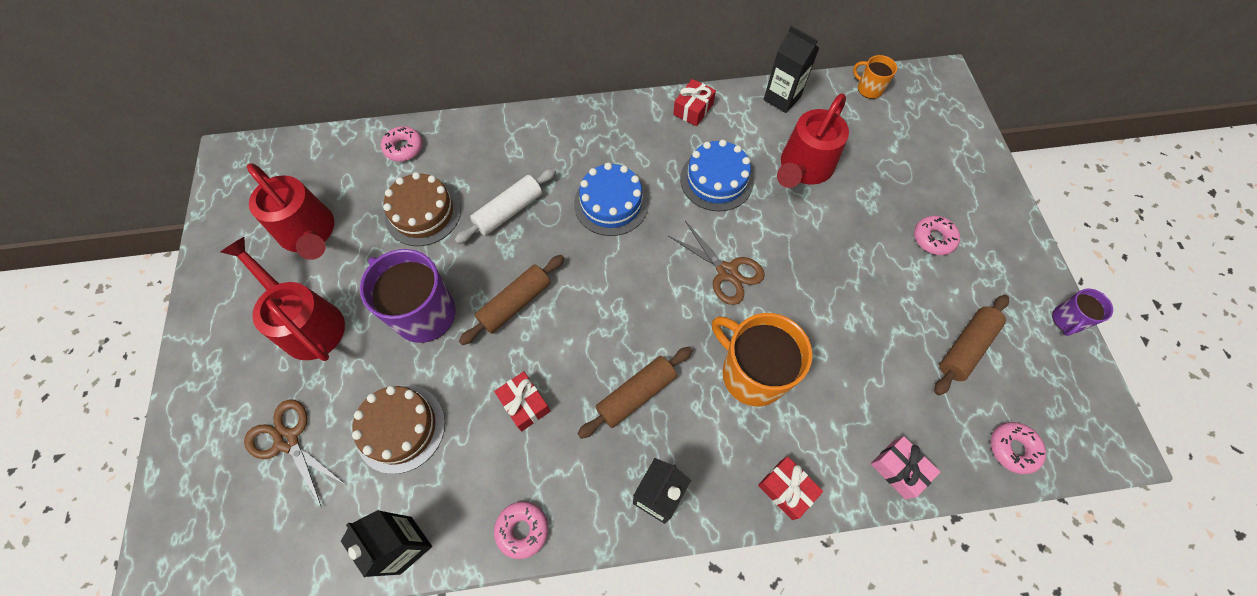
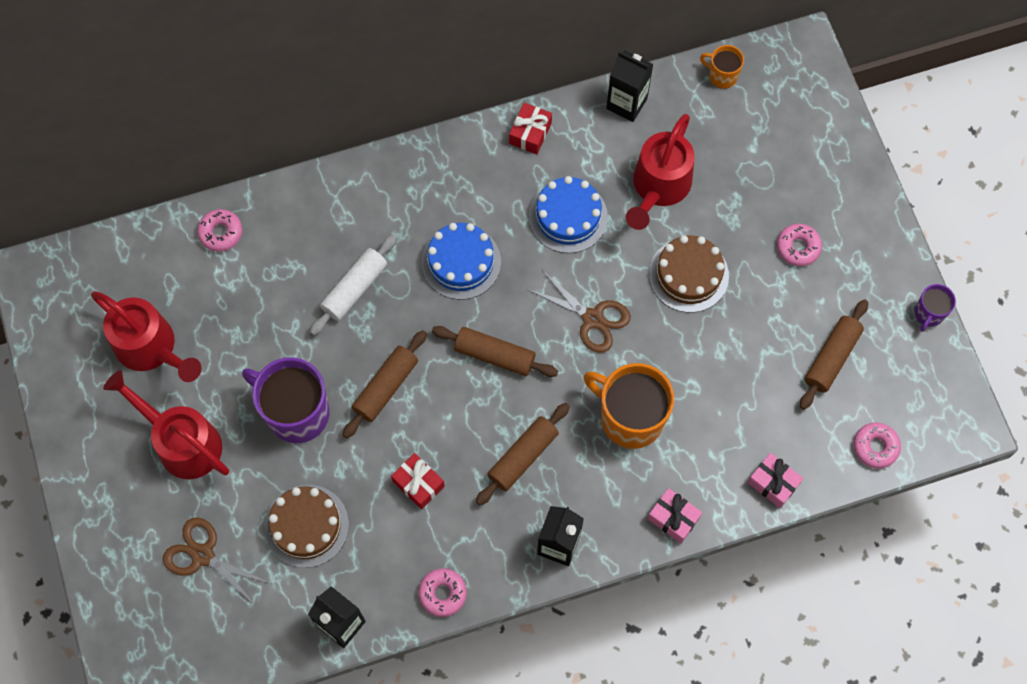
camera: 10 degrees left, 5 degrees up
brown cake [383,172,461,246] -> brown cake moved to [649,235,729,313]
red gift [758,456,823,520] -> pink gift [648,488,703,543]
none -> brown rolling pin [432,326,558,377]

